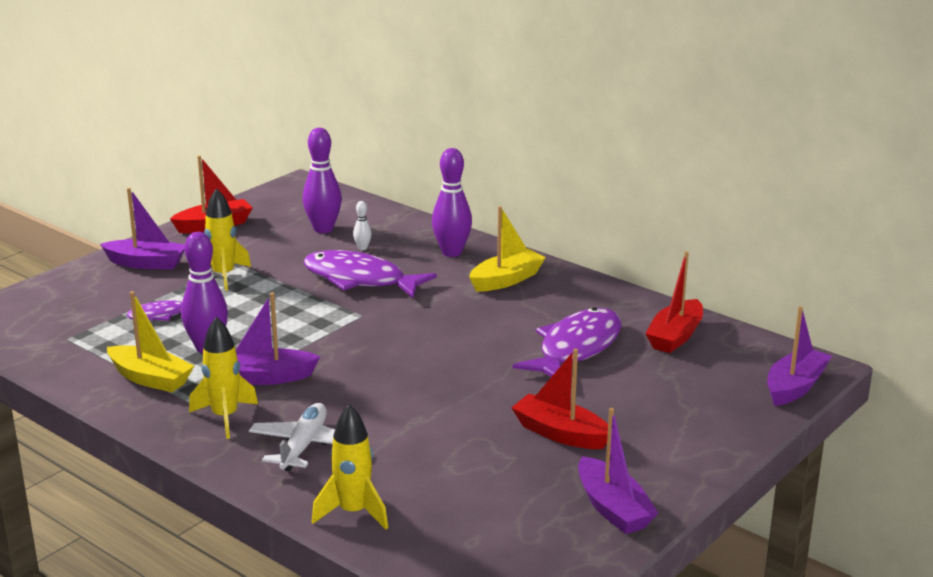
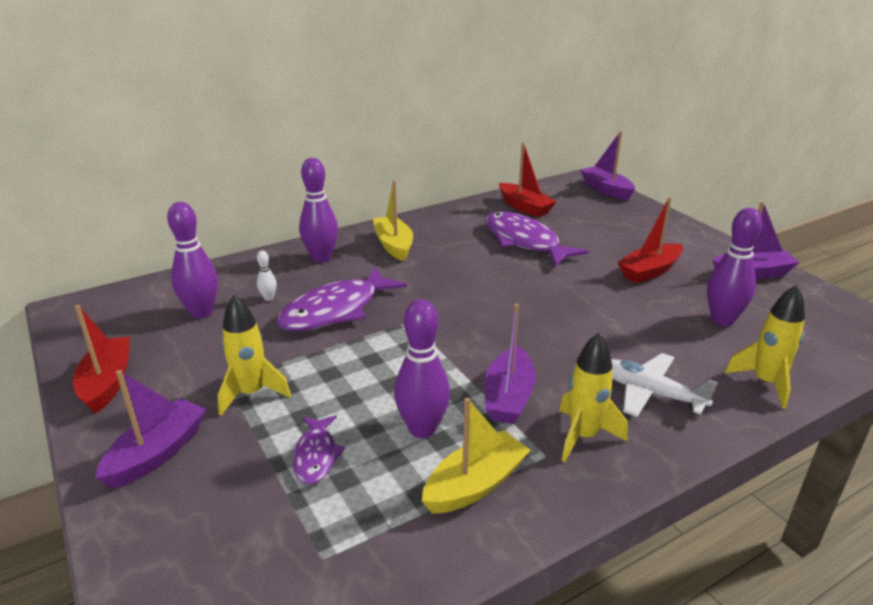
camera: 70 degrees left, 5 degrees up
none -> purple bowling pin [707,208,763,326]

